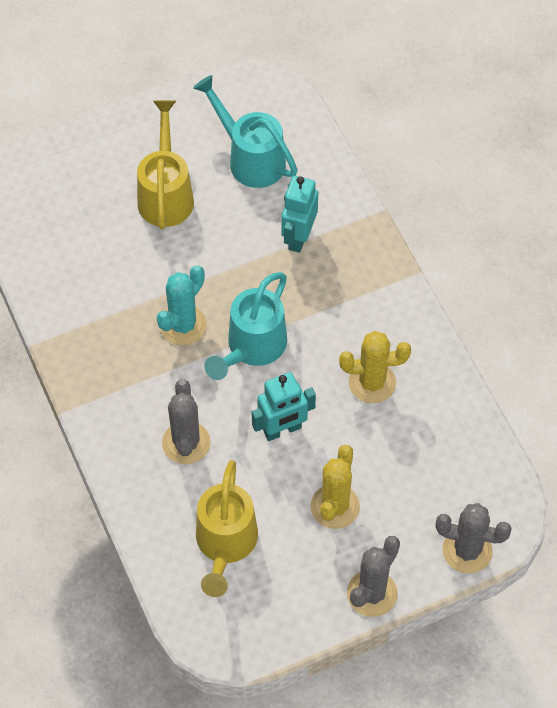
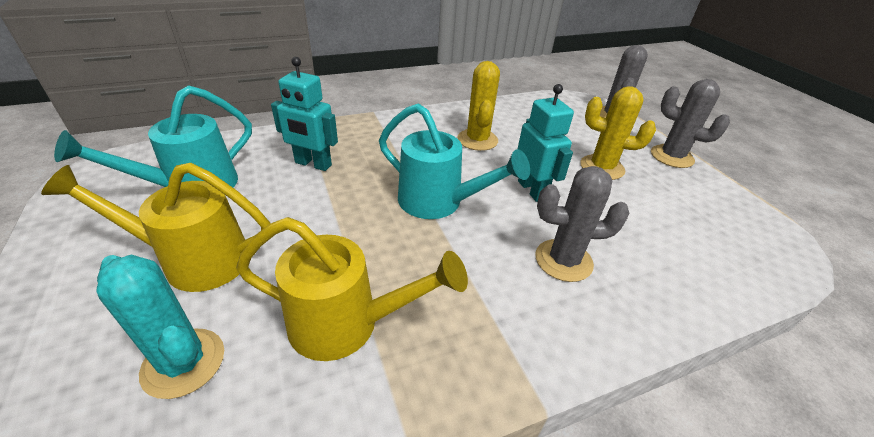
camera: 90 degrees left, 20 degrees down
turquoise cactus [157,265,207,345] -> turquoise cactus moved to [97,255,224,399]
yellow watering can [196,460,258,597] -> yellow watering can moved to [236,217,468,361]

